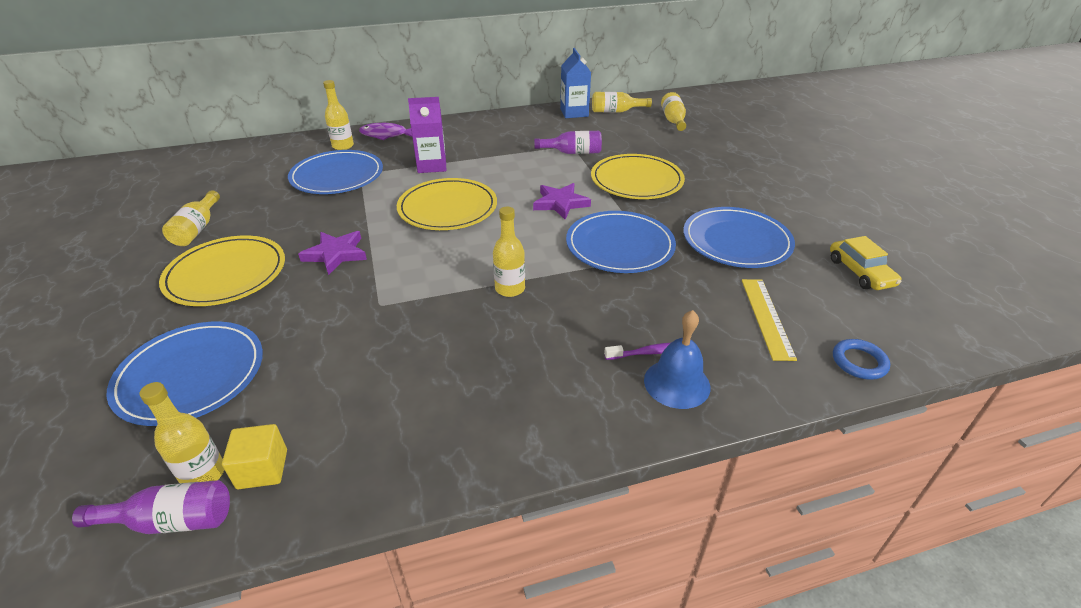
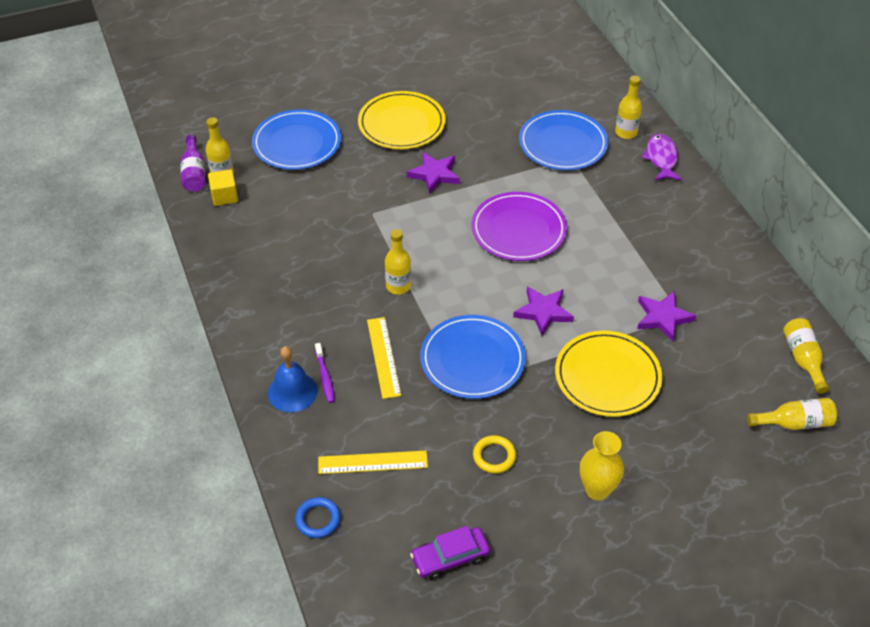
camera: 85 degrees right, 10 degrees up
yellow bottle [162,190,220,246] -> none
yellow plate [397,178,497,230] -> purple plate [471,192,567,261]
purple carton [408,97,446,173] -> none
purple bottle [534,131,602,154] -> purple star [637,292,696,342]
blue carton [560,48,591,118] -> none
blue plate [683,207,795,268] -> yellow ring [473,435,516,474]
yellow car [830,236,901,290] -> purple car [410,526,490,580]
none -> yellow ruler [367,317,401,399]
none -> yellow vase [580,431,624,501]

